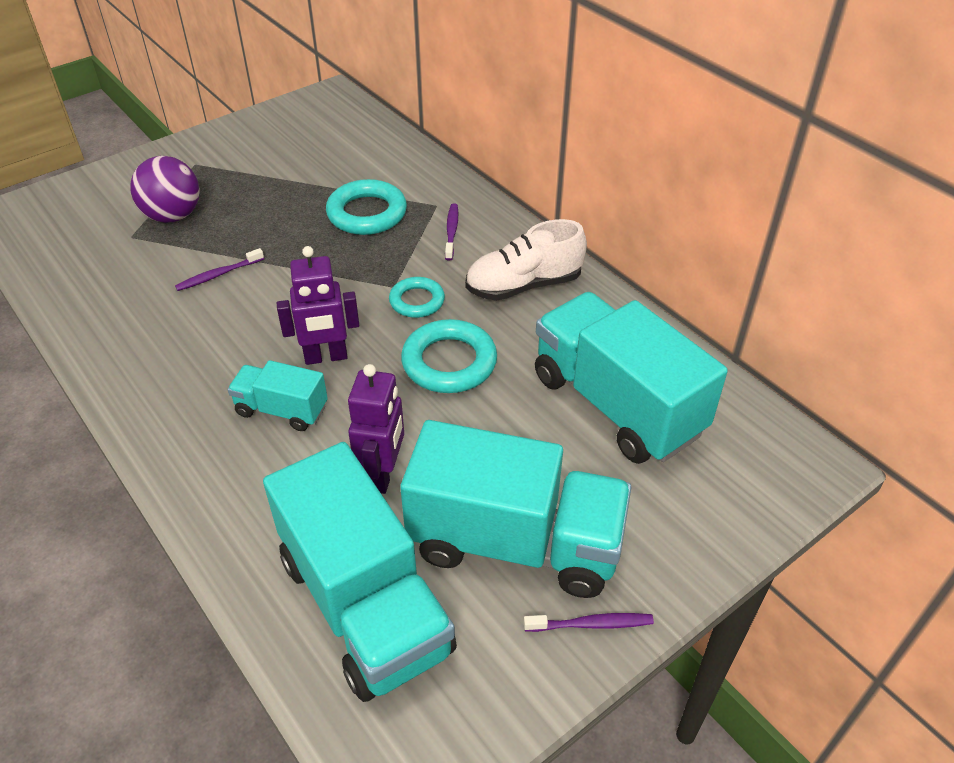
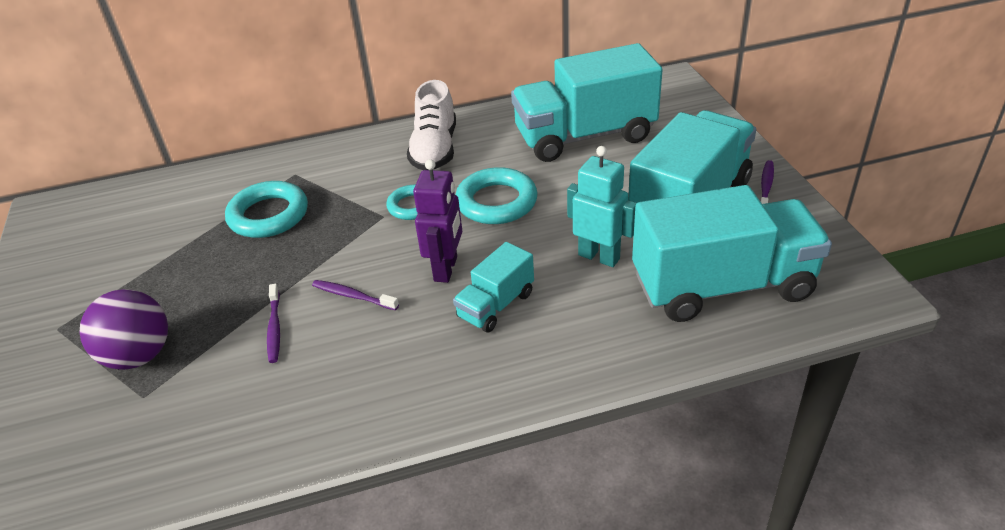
camera: 65 degrees left, 5 degrees down
purple robot [348,364,404,494] -> turquoise robot [567,146,637,267]
purple toothbrush [445,203,458,261] -> purple toothbrush moved to [312,280,399,310]

